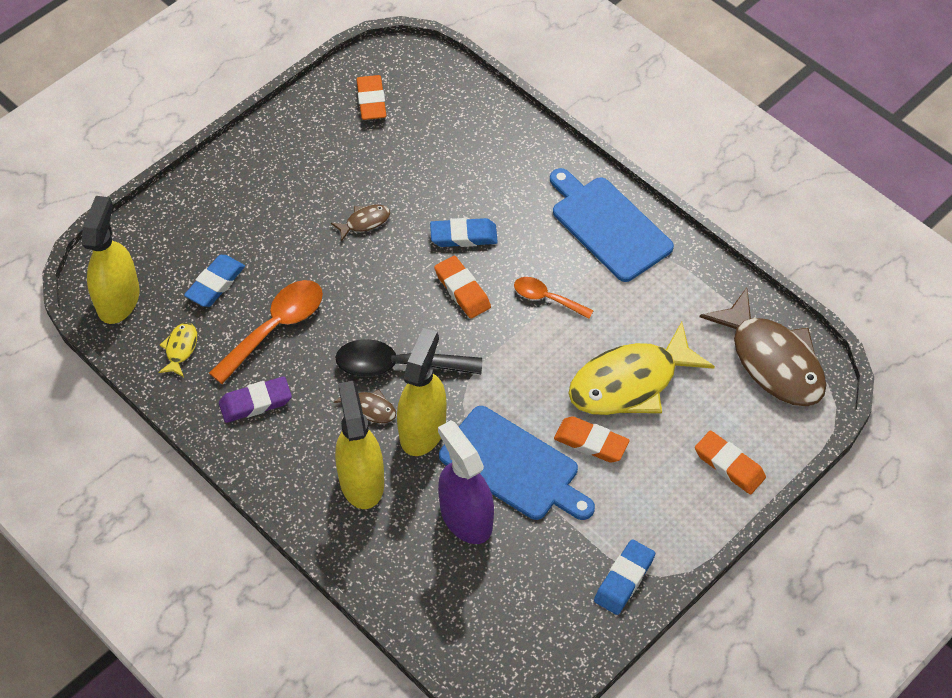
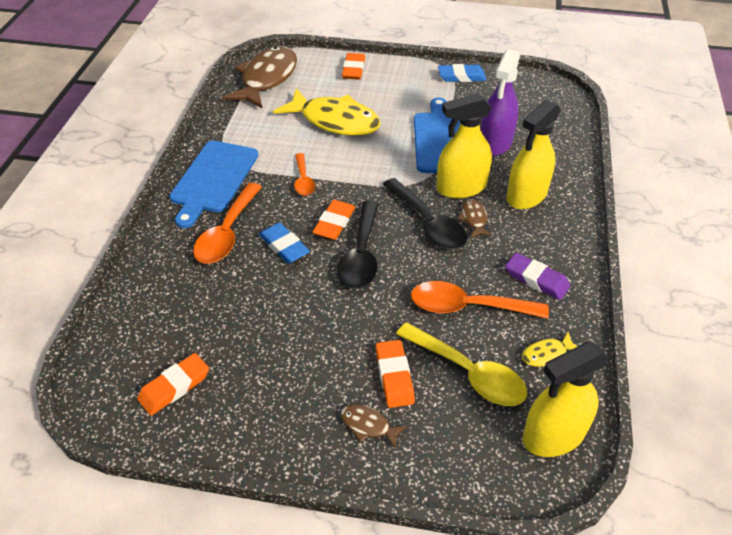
camera: 125 degrees left, 10 degrees down
blue eraser [184,255,245,307] -> yellow spoon [396,322,527,406]
brown fish [331,205,390,242] -> brown fish moved to [340,404,407,449]
orange eraser [554,416,630,463] -> orange eraser moved to [375,340,415,408]
none -> orange spoon [193,183,262,264]
none -> black spoon [337,201,378,289]

